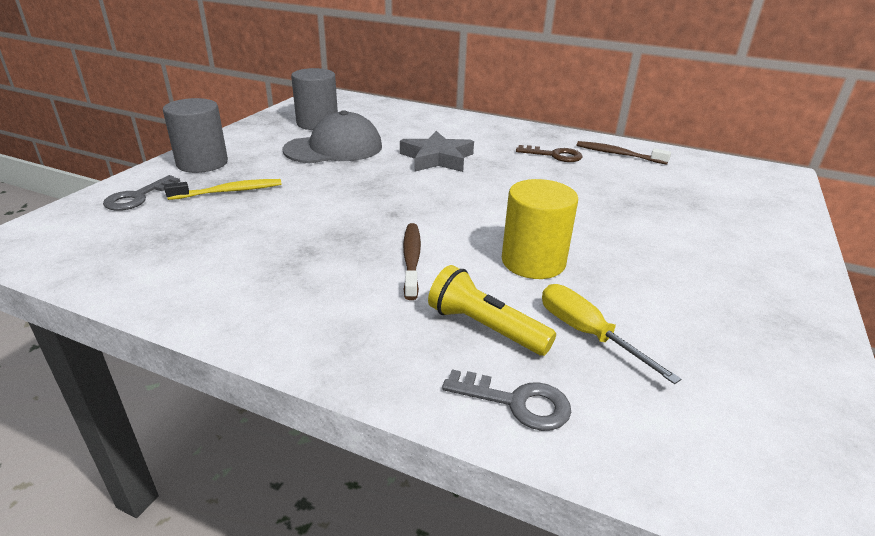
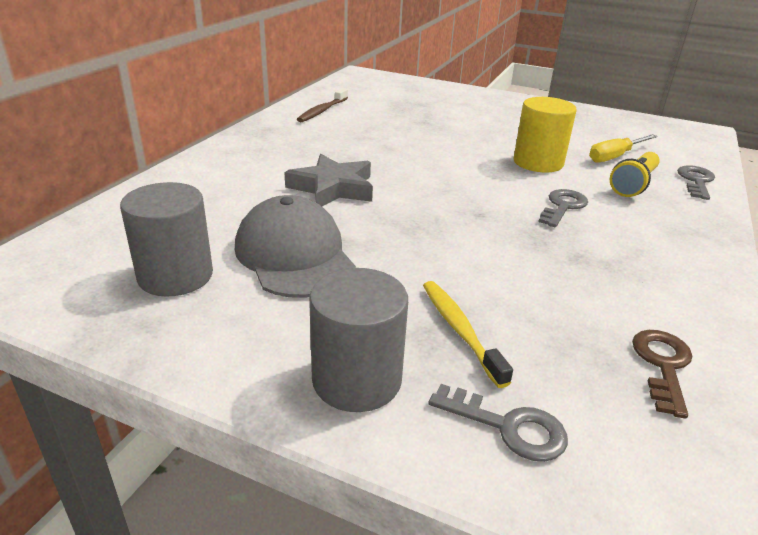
camera: 90 degrees left, 0 degrees up
brown toothbrush [403,223,421,300] -> grey key [538,189,588,227]
brown key [516,145,583,162] -> brown key moved to [632,330,692,419]

